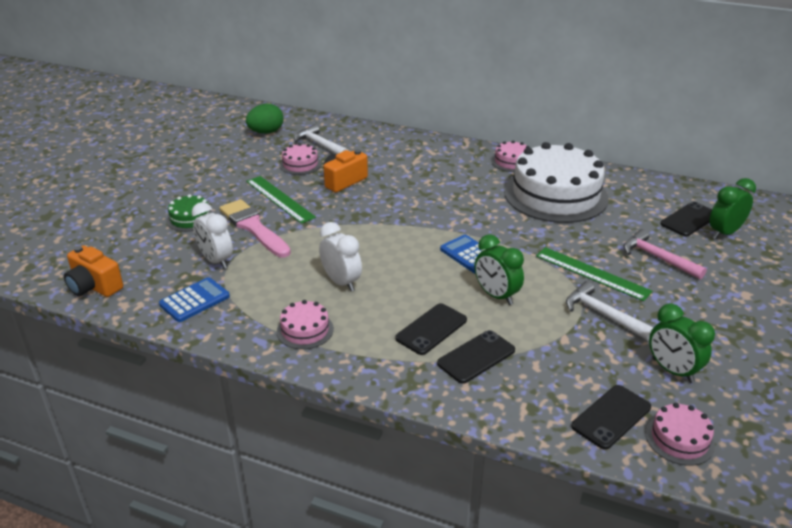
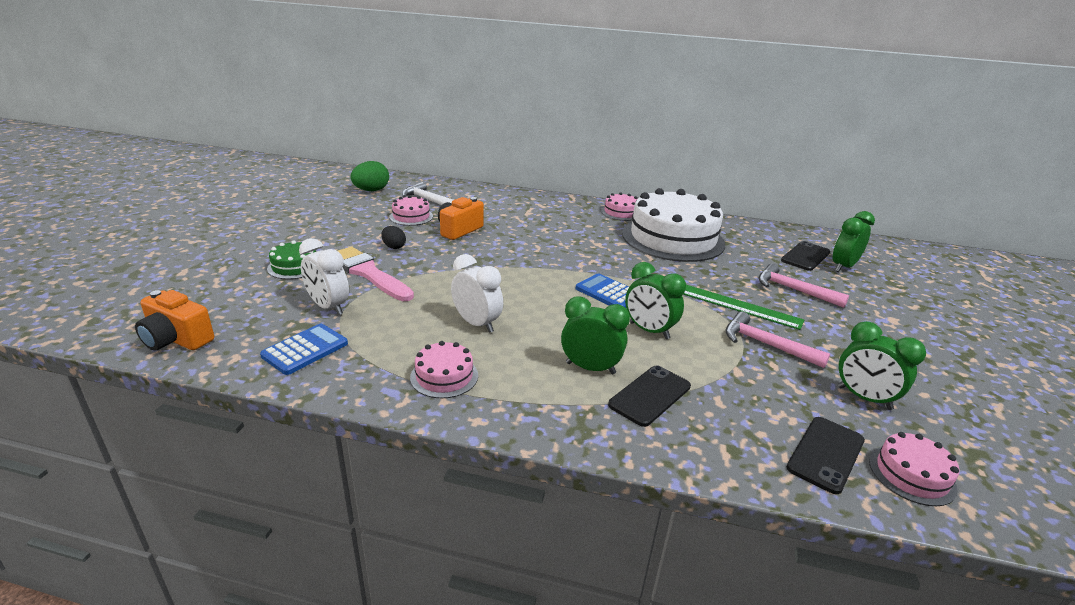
camera: 10 degrees left, 5 degrees down
green ruler [246,176,316,224] -> black egg [381,226,406,249]
black phone [395,303,467,355] -> green clock [561,297,630,374]
white hammer [566,281,654,341] -> pink hammer [726,311,830,368]

